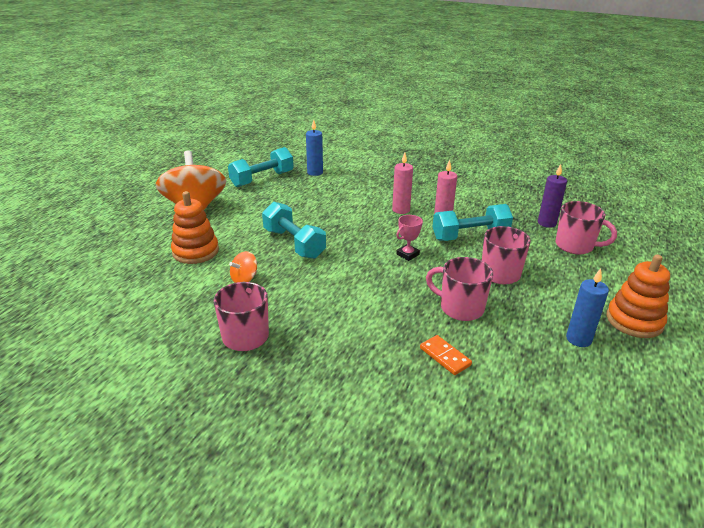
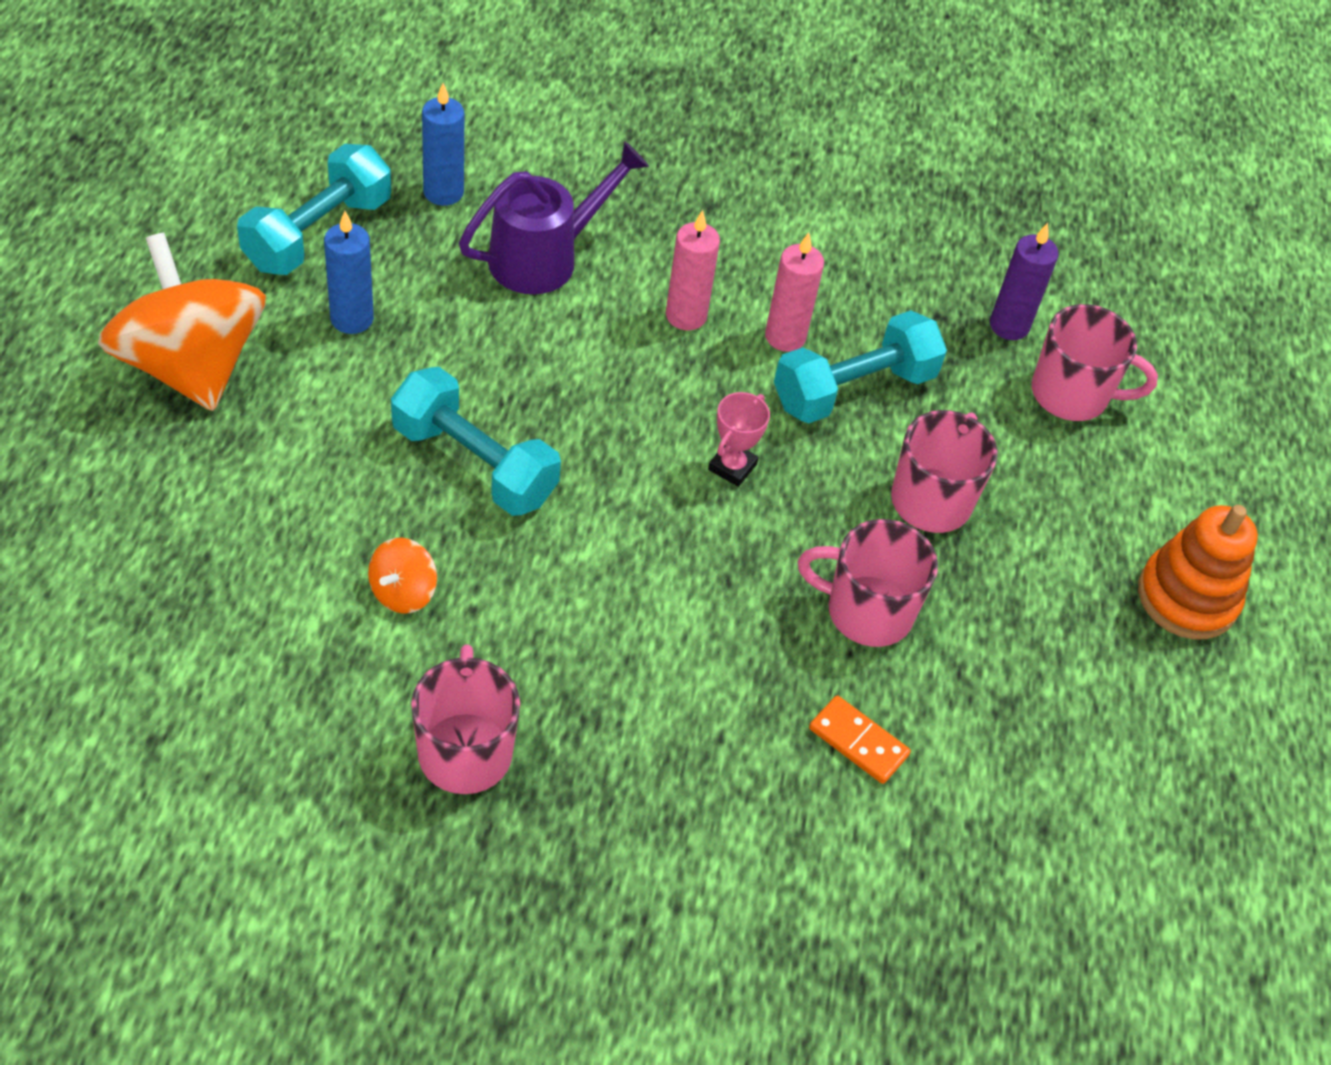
camera: 20 degrees left, 20 degrees up
orange stacking toy [171,191,219,264] -> none
blue candle [566,268,609,347] -> blue candle moved to [324,211,374,334]
none -> purple watering can [459,141,649,294]

